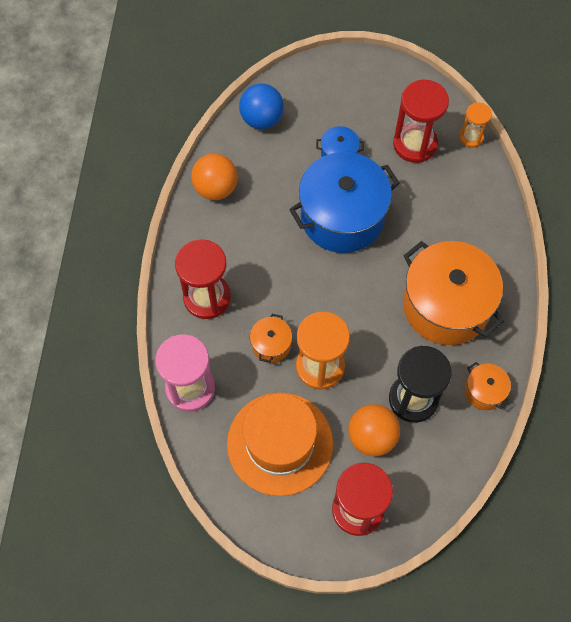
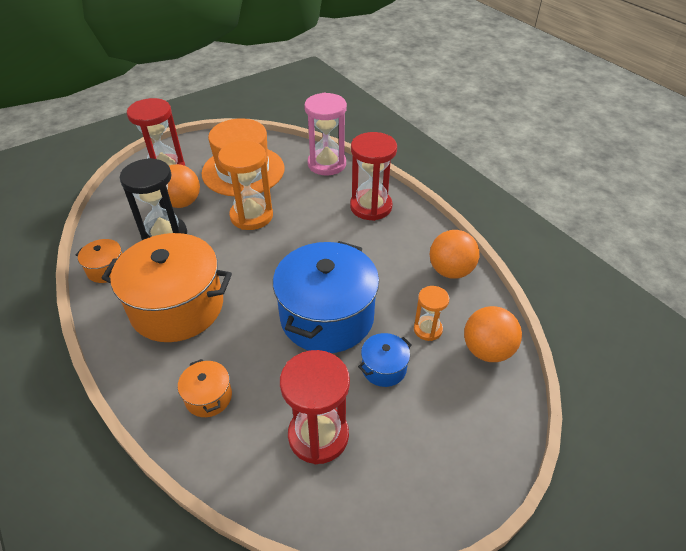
camera: 140 degrees right, 20 degrees down
blue ball [239,84,284,129] -> orange ball [464,306,522,362]
orange pot [250,314,292,363] -> orange pot moved to [178,359,232,417]
orange hourglass [459,102,492,148] -> orange hourglass moved to [414,286,449,341]

